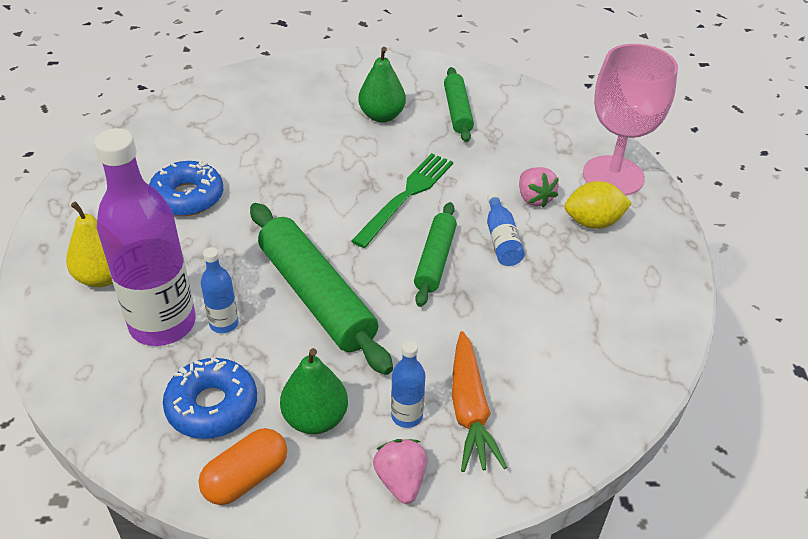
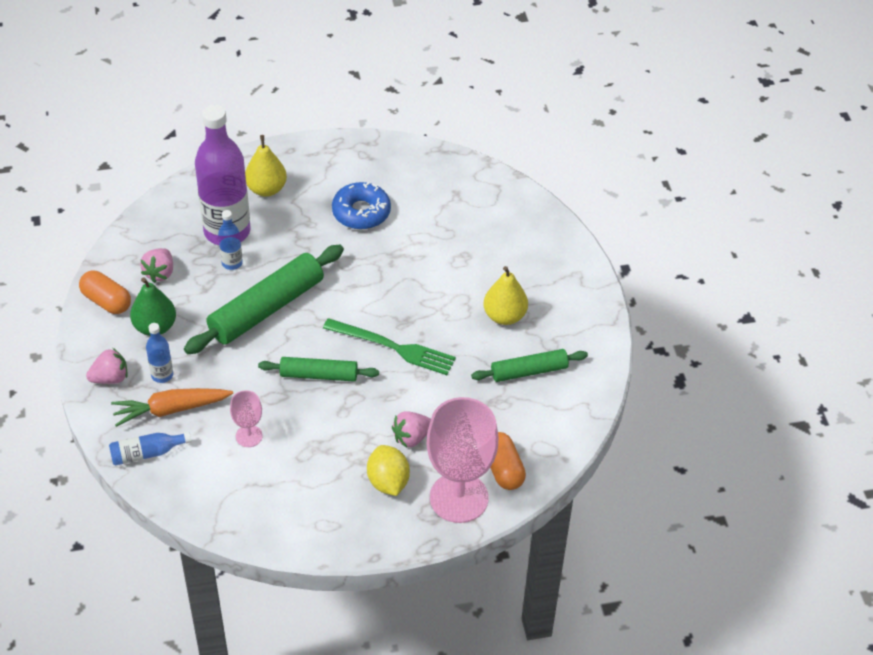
camera: 80 degrees right, 5 degrees up
blue donut [163,357,257,439] -> pink strawberry [140,248,173,283]
green pear [358,47,406,122] -> yellow pear [483,266,528,325]
blue bottle [487,193,525,266] -> blue bottle moved to [109,432,192,466]
none -> pink goblet [230,390,263,447]
none -> orange capsule [490,432,526,490]

